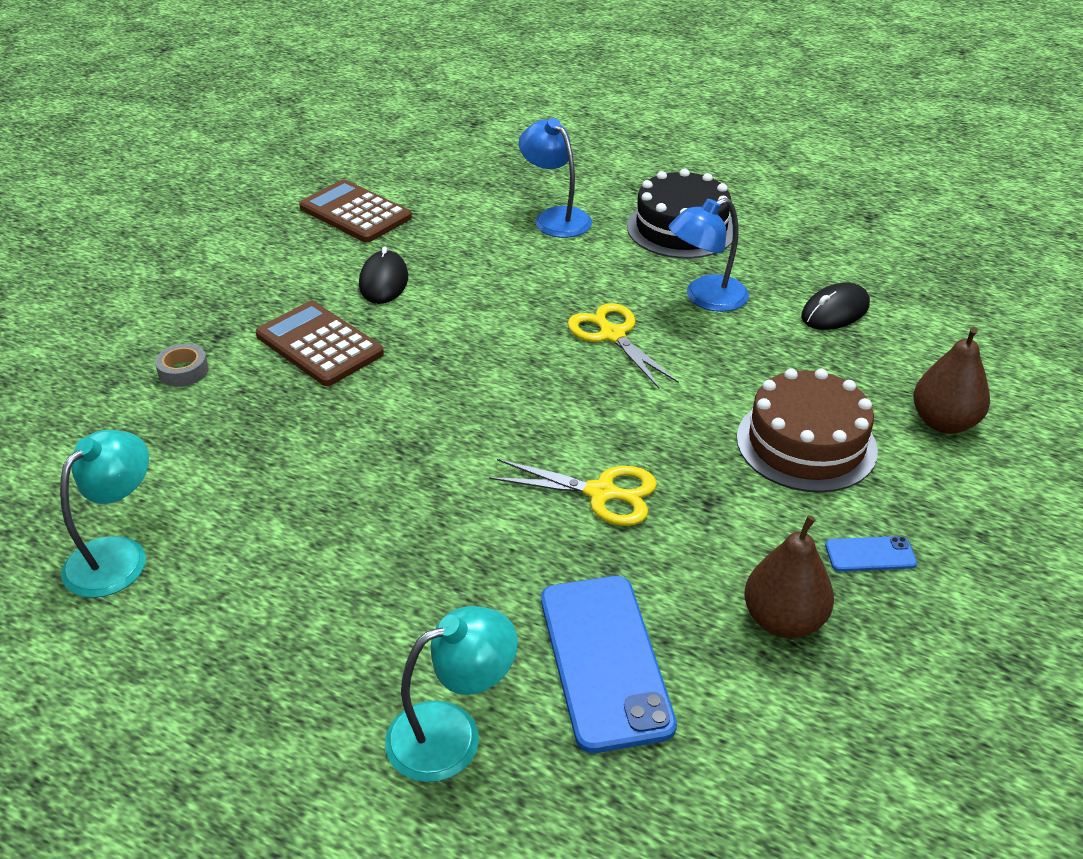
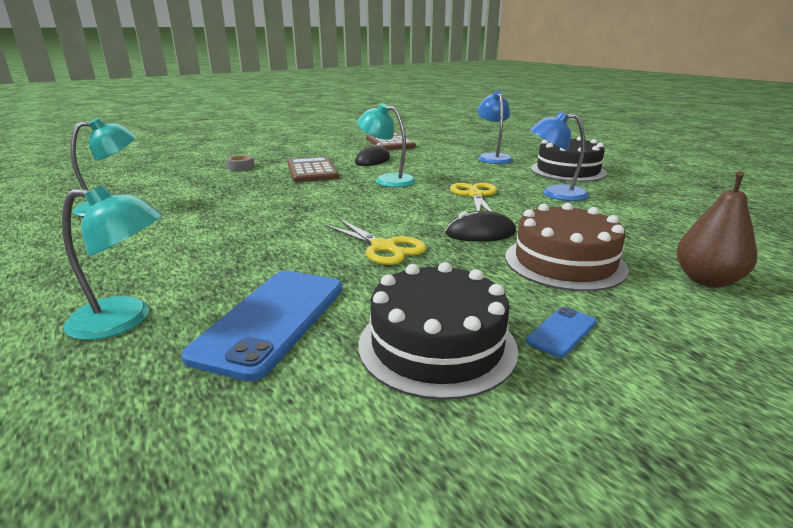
camera: 30 degrees right, 15 degrees down
brown pear [744,515,834,638] -> black cake [358,262,518,400]
black mouse [801,283,870,330] -> black mouse moved to [446,211,516,242]
blue phone [825,536,917,572] -> blue phone turned 75 degrees counterclockwise [526,307,597,358]
none -> turquoise lamp [357,103,416,187]

